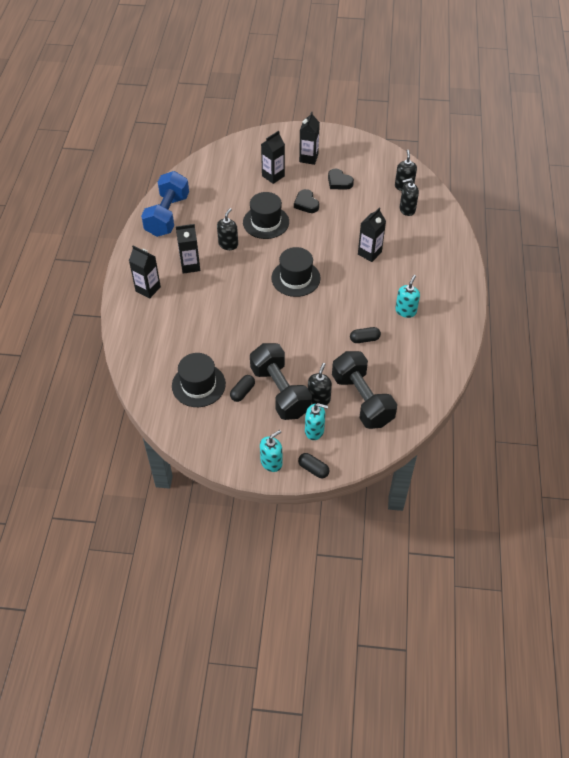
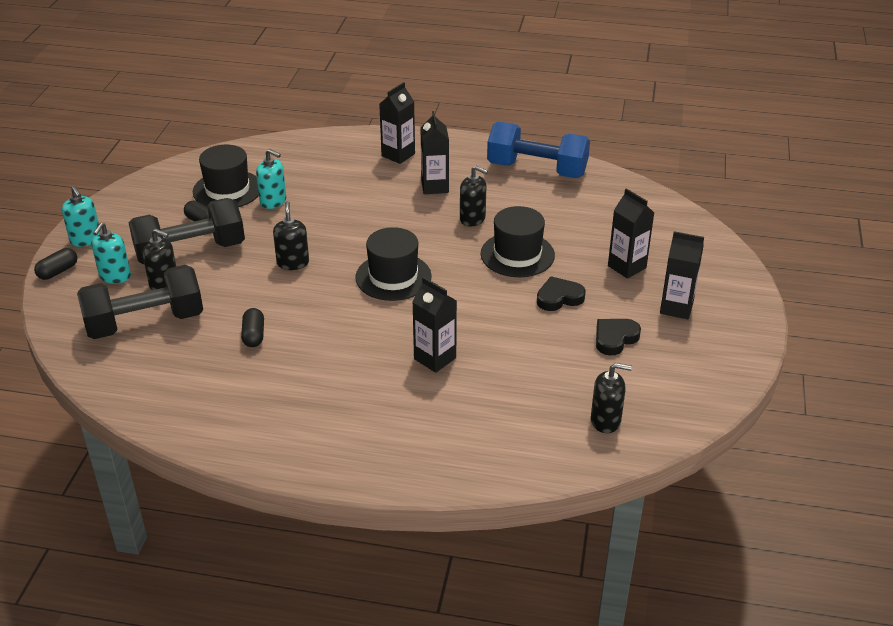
camera: 95 degrees right, 15 degrees down
turquoise soap dispenser [395,275,420,318] -> turquoise soap dispenser moved to [256,149,286,209]
black soap dispenser [400,178,419,216] -> black soap dispenser moved to [273,201,309,270]

